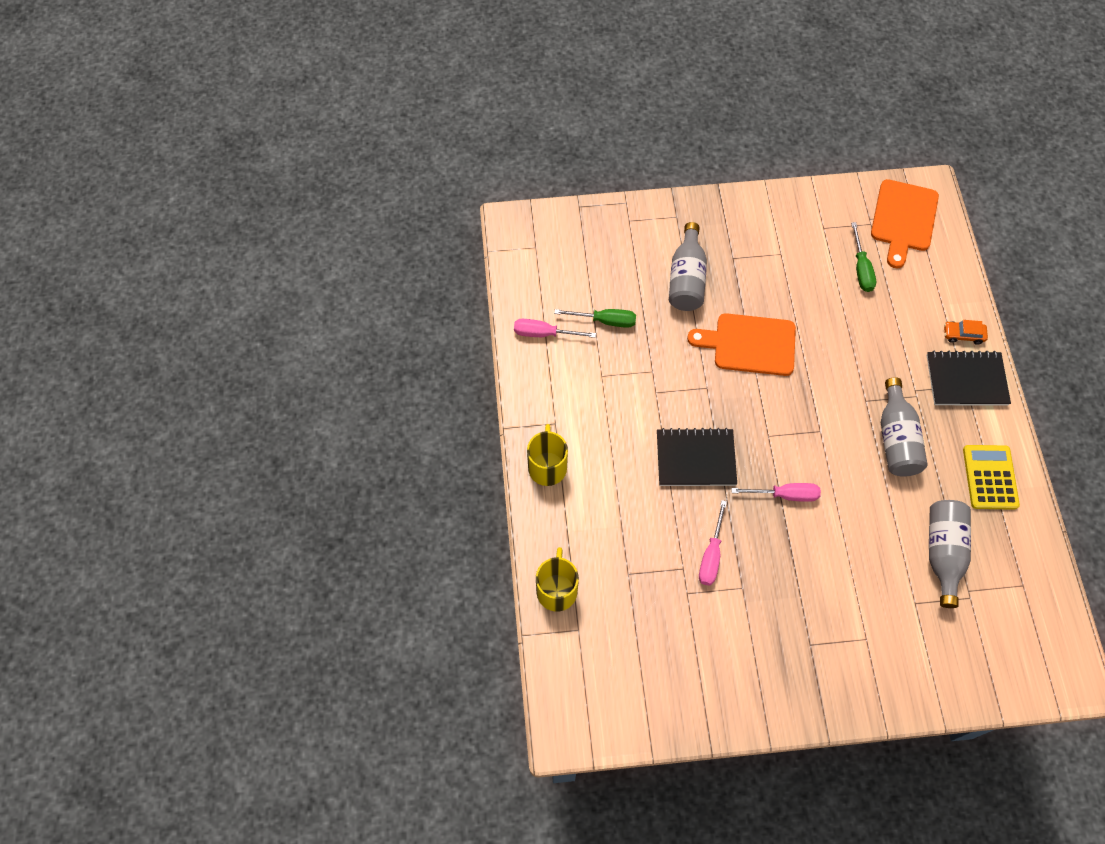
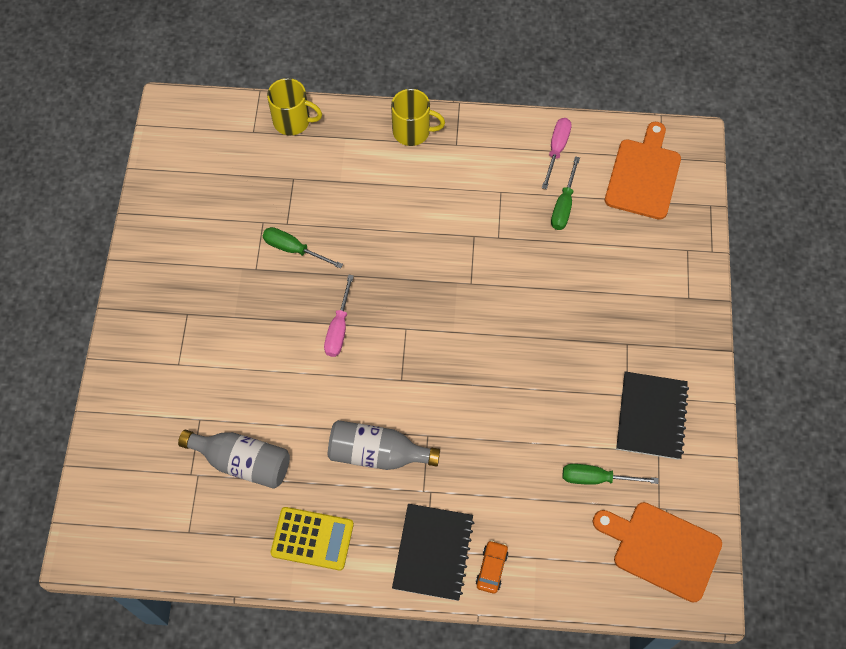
camera: 100 degrees right, 0 degrees up
black notebook [657,428,737,486] -> black notebook moved to [616,372,689,460]
grey bottle [669,222,707,311] -> none
orange cutting board [687,313,796,376] -> orange cutting board moved to [605,122,681,220]
pink screwdriver [699,500,727,585] -> green screwdriver [263,227,343,269]

